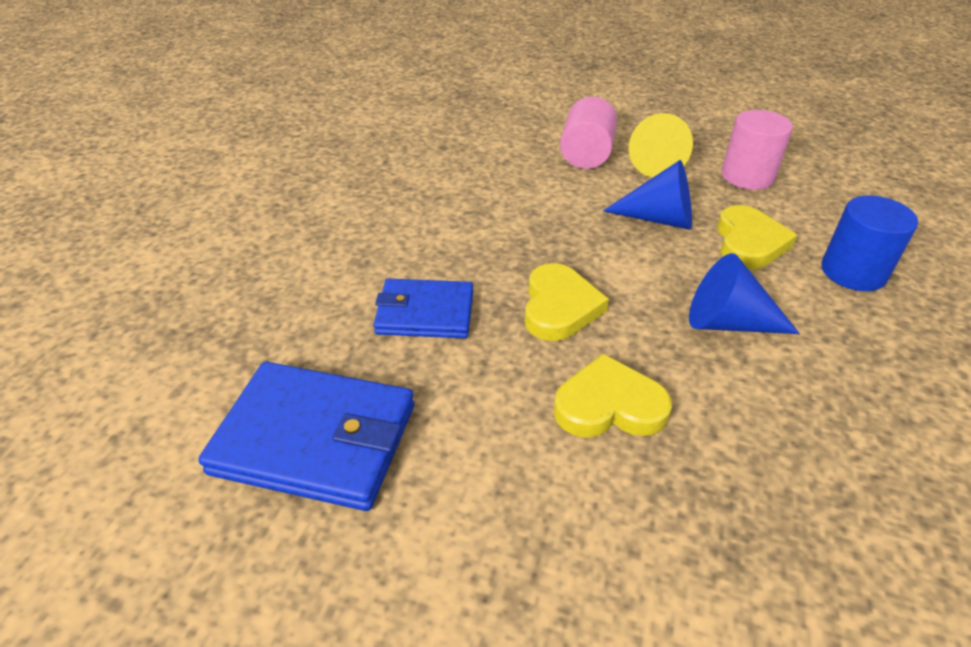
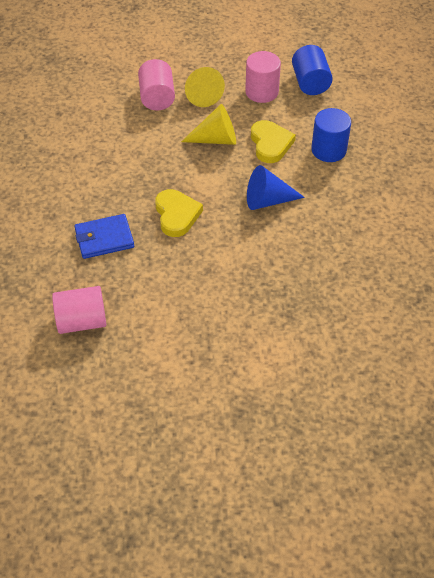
camera: 20 degrees left, 10 degrees up
blue wallet [198,362,414,511] -> pink cylinder [52,286,106,334]
yellow heart [554,354,672,438] -> none
blue cone [603,160,692,230] -> yellow cone [181,104,236,145]
none -> blue cylinder [292,45,333,95]

